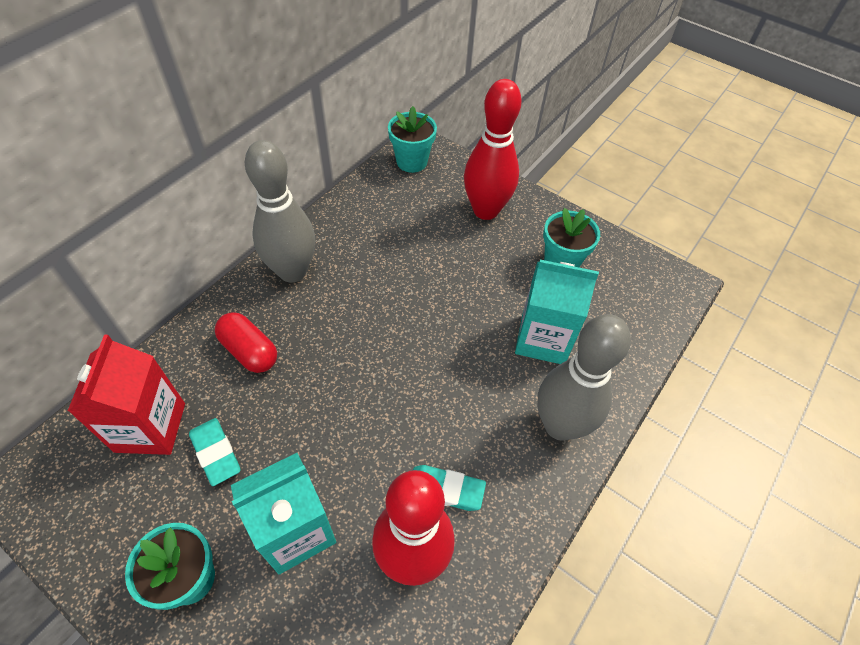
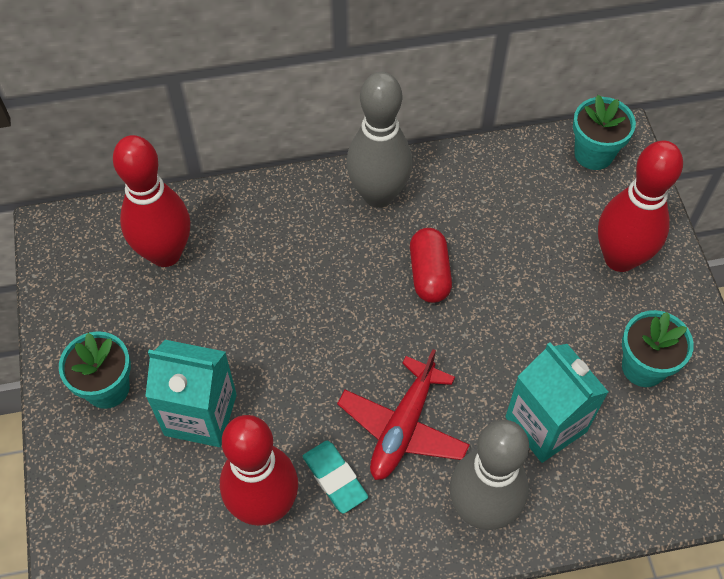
camera: 45 degrees right, 5 degrees up
red carton [68,335,185,455] -> red bowling pin [113,135,190,267]
turquoise eraser [189,418,241,486] -> none
red capsule [215,312,277,373] -> red capsule moved to [410,228,452,303]
none -> red plane [337,349,470,480]

